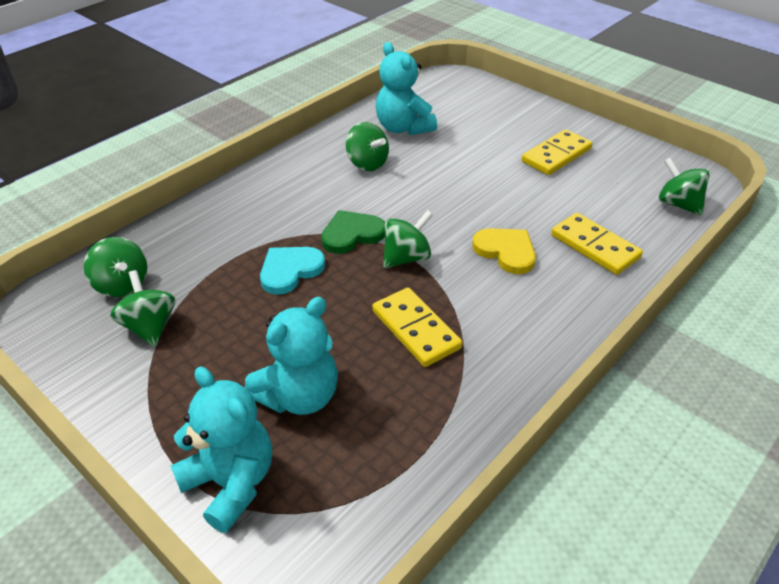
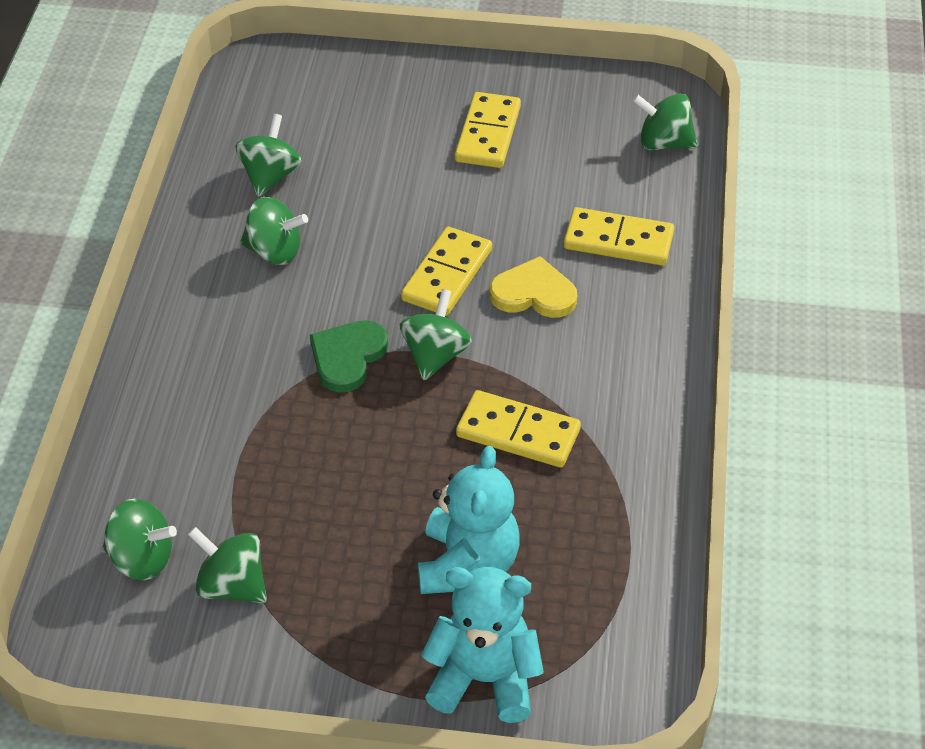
camera: 35 degrees left, 5 degrees up
turquoise heart [260,247,325,295] -> none
turquoise teddy bear [376,42,437,135] -> green spinning top [235,114,302,197]
none -> yellow domino [401,227,492,316]

